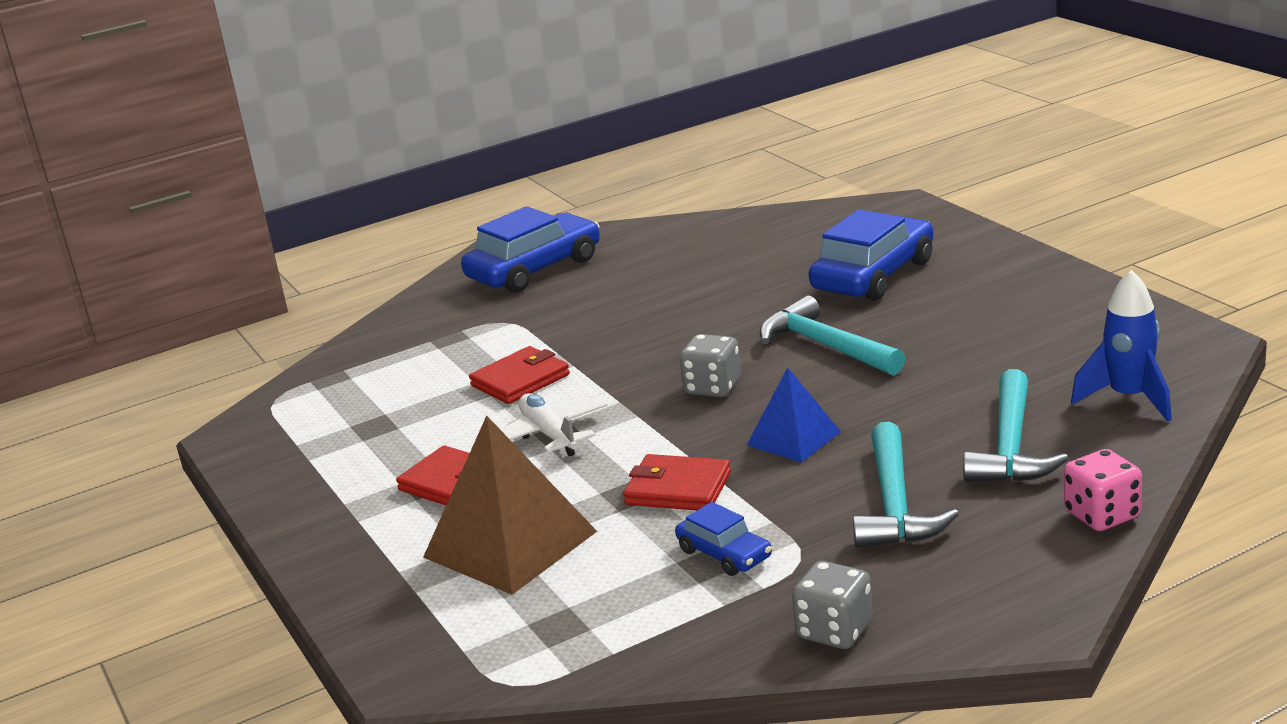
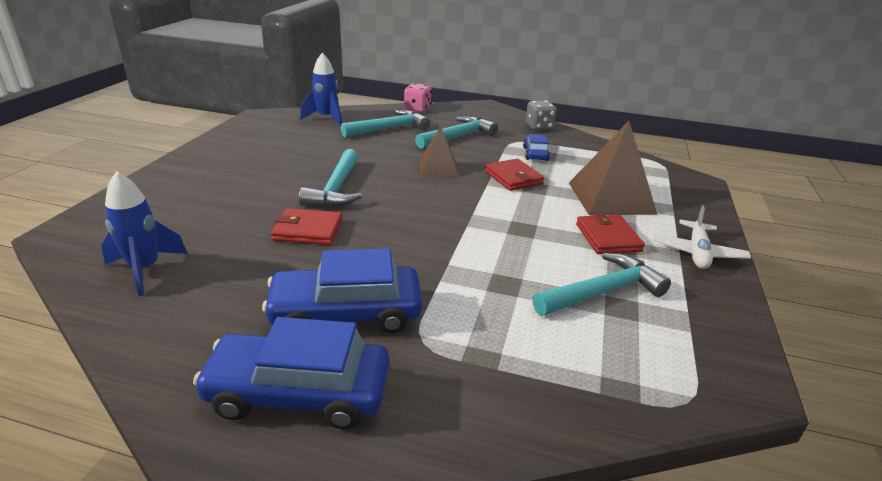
camera: 140 degrees left, 5 degrees up
red wallet [469,346,570,404] -> red wallet moved to [271,208,342,245]
white plane [500,393,608,457] -> white plane moved to [652,205,751,269]
grey dice [680,334,741,397] -> none
blue pyramid [747,367,841,463] -> brown pyramid [420,126,459,176]
blue car [809,210,934,301] -> blue car moved to [262,248,422,333]
none -> blue rocket [101,171,188,296]
none -> turquoise hammer [532,253,671,316]

